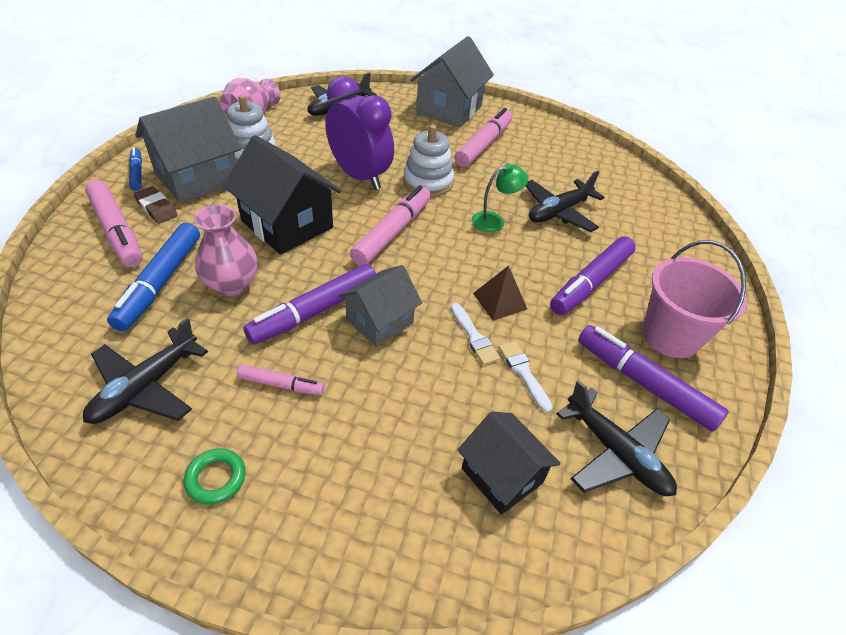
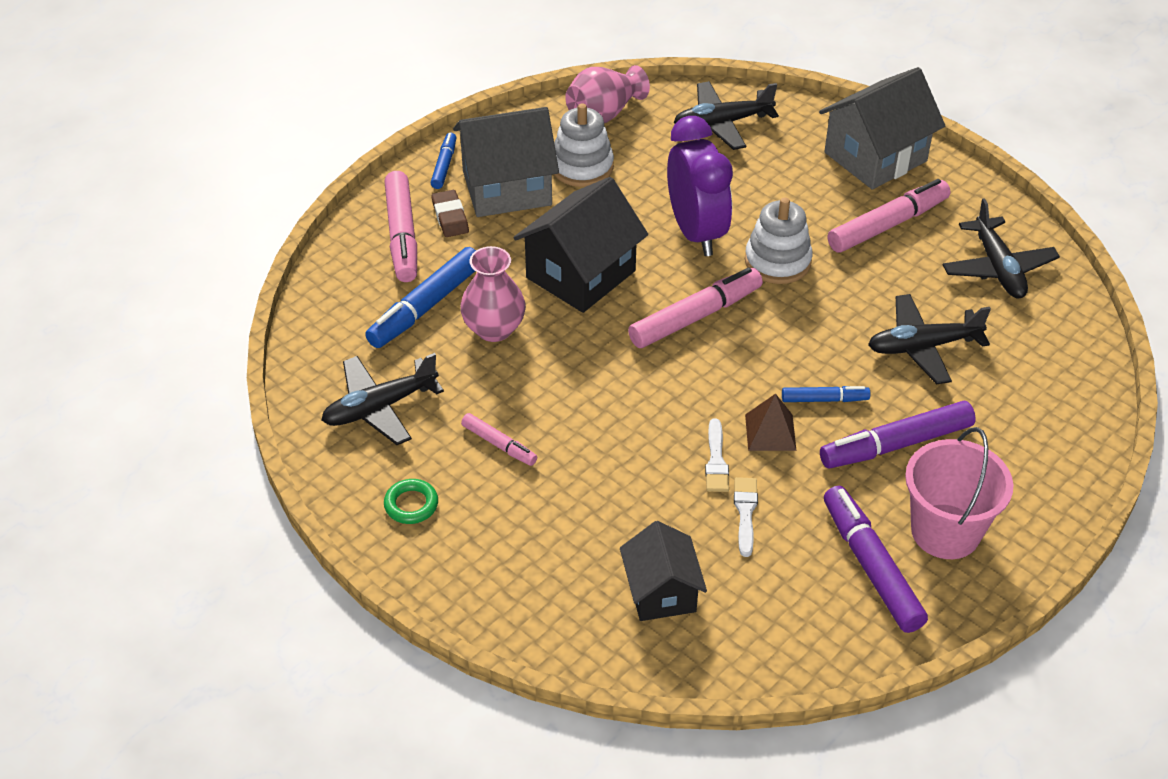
camera: 30 degrees right, 0 degrees up
black house [223,135,341,255] -> black house turned 60 degrees clockwise [513,177,648,313]
purple marker [243,264,376,345] -> none
grey house [339,265,422,347] -> none
green lamp [472,163,528,232] -> none
black plane [556,380,677,496] -> black plane moved to [943,198,1060,298]
none -> blue marker [782,386,870,402]

